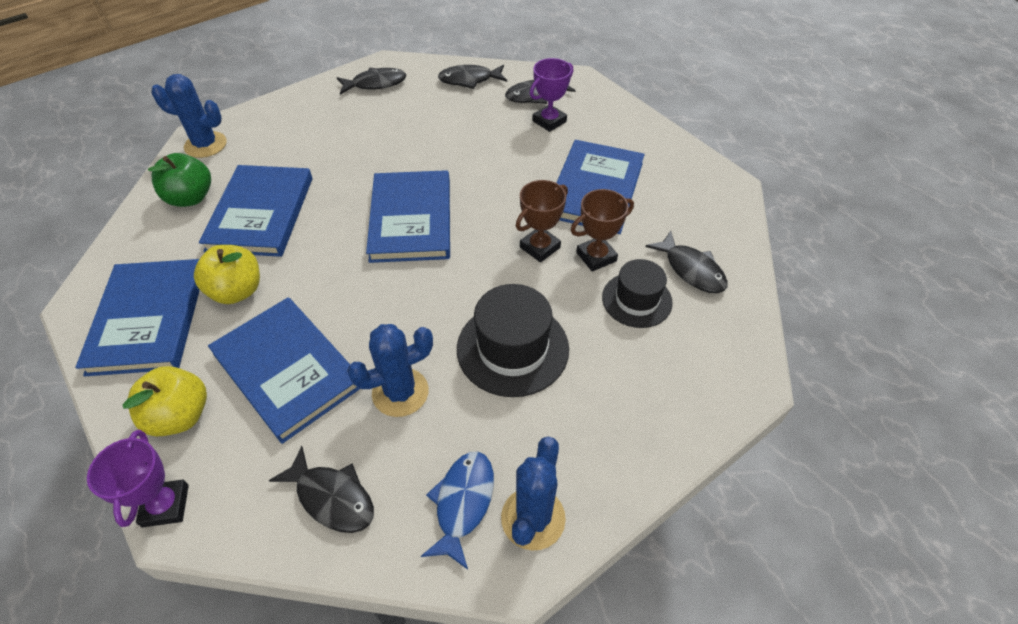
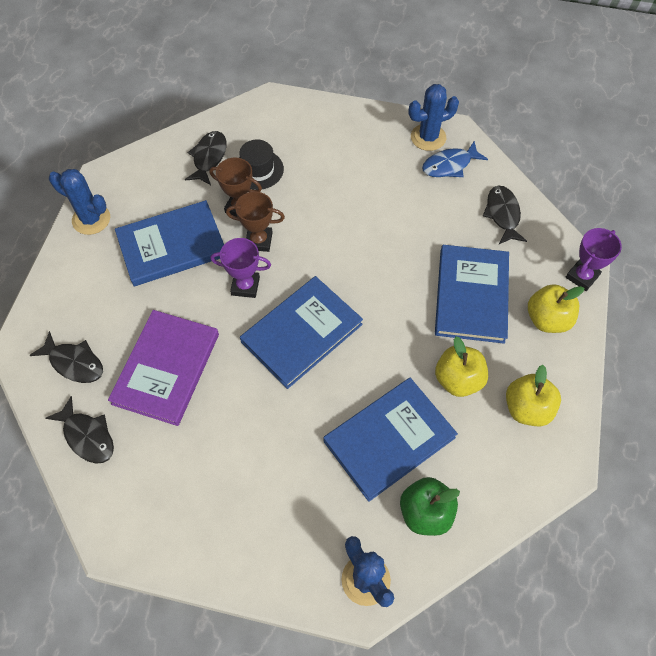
camera: 130 degrees left, 10 degrees up
blue book [75,259,200,376] -> yellow apple [506,365,561,426]
black fish [337,68,406,95] -> none
blue cactus [347,324,433,417] -> blue cactus moved to [49,169,110,235]
black hat [457,284,569,397] -> none
purple trophy [530,58,573,132] -> purple trophy moved to [211,238,271,298]
none -> purple book [108,310,219,426]

